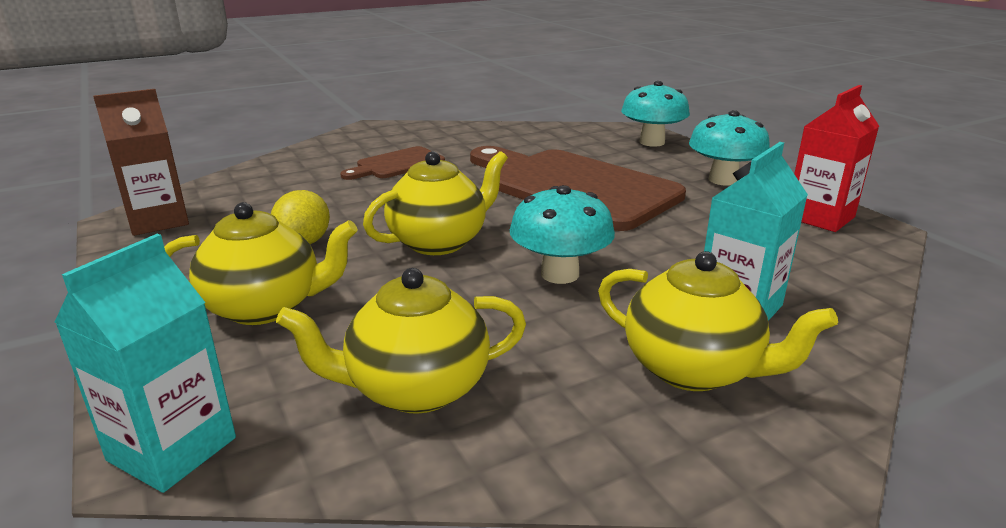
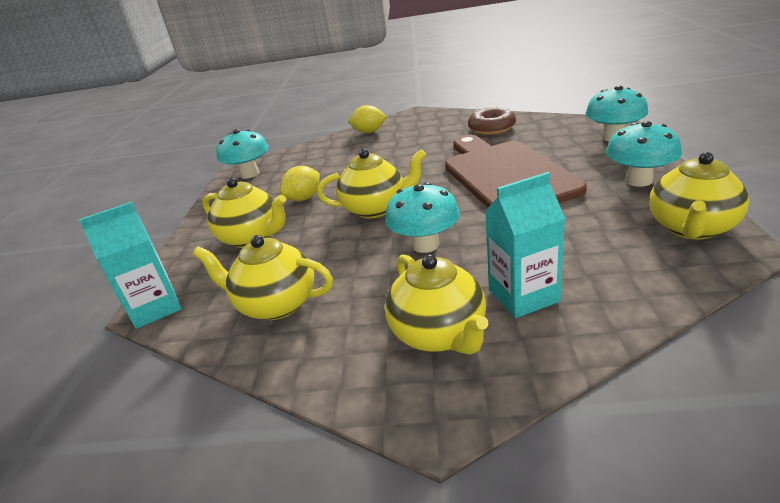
camera: 35 degrees right, 5 degrees up
brown carton [93,89,189,236] -> turquoise mushroom [216,129,269,179]
brown cutting board [340,146,445,180] -> none
red carton [794,85,879,232] -> yellow teapot [650,152,749,240]
none -> yellow lemon [349,105,387,133]
none -> brown donut [468,106,516,135]

